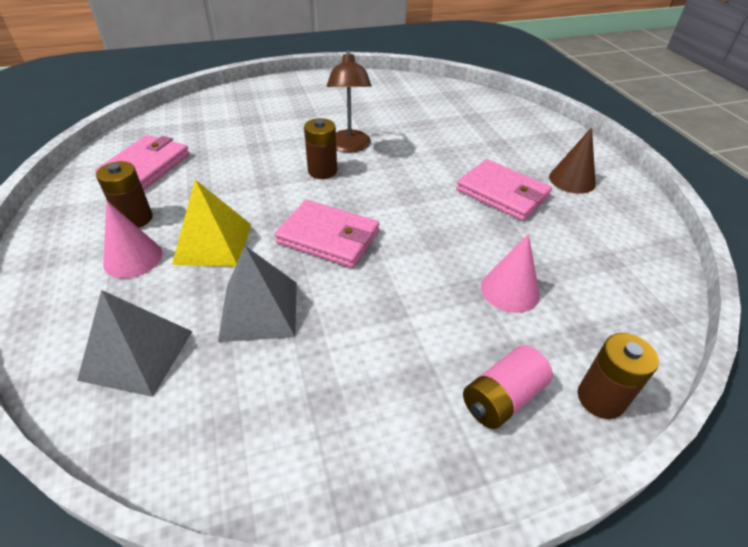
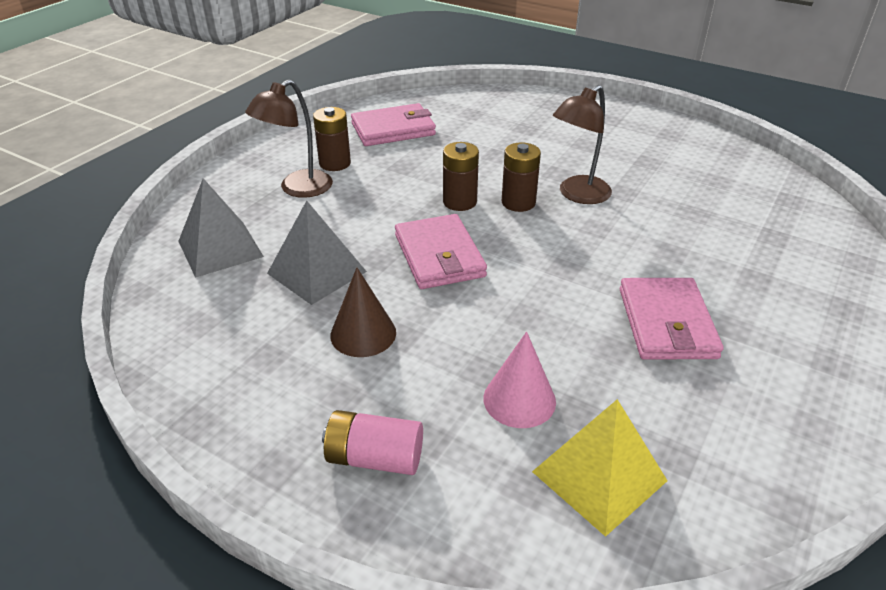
camera: 50 degrees right, 5 degrees down
pink cone [103,201,162,278] -> brown lamp [245,79,333,198]
yellow pyramid [172,180,251,267] -> yellow pyramid moved to [532,399,668,537]
brown cone [549,127,596,194] -> brown cone moved to [330,267,396,357]
brown battery [578,333,659,419] -> brown battery moved to [443,142,479,211]

